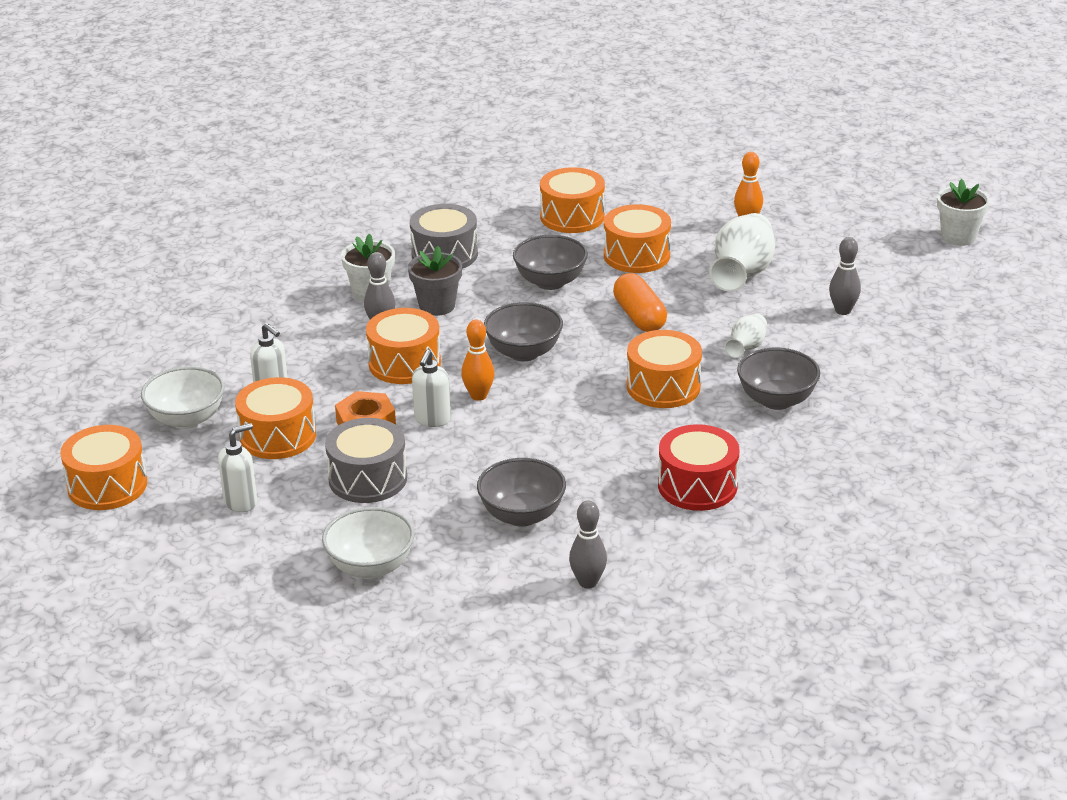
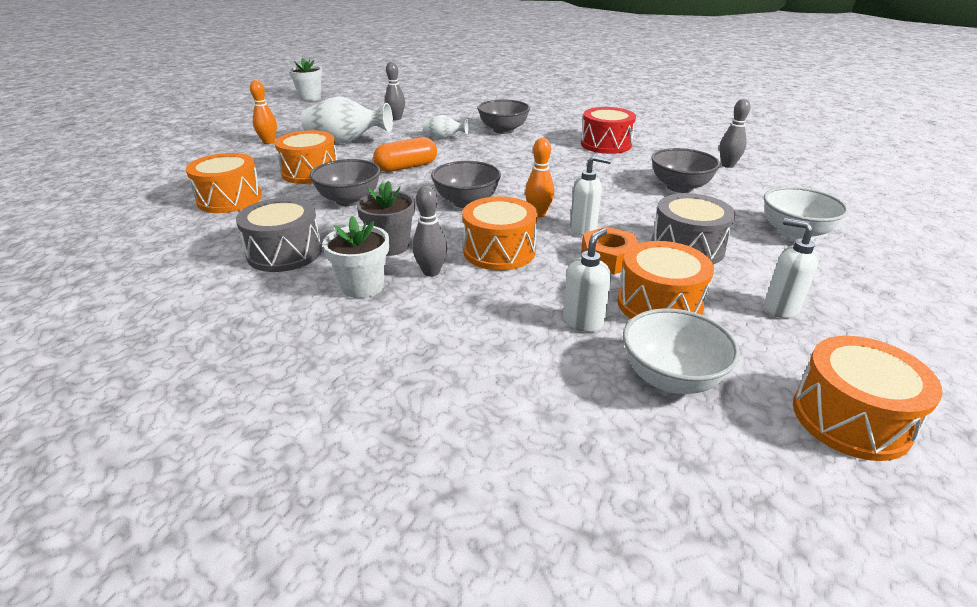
camera: 100 degrees left, 0 degrees up
orange drum [627,330,702,408] -> none

